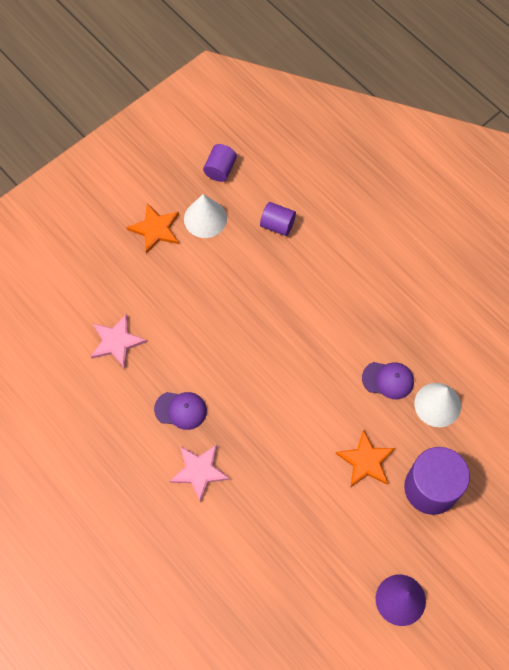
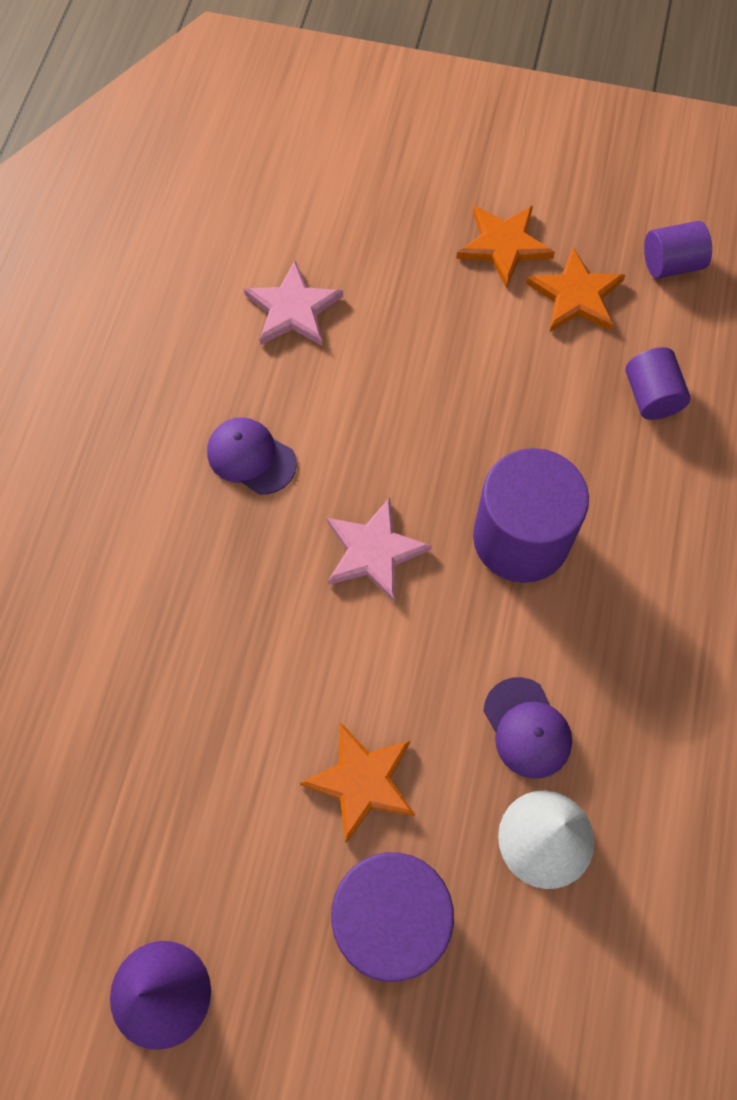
camera: 55 degrees right, 0 degrees up
purple cap [154,392,207,430] -> purple cap turned 150 degrees clockwise [207,417,297,495]
pink star [169,445,230,503] -> pink star moved to [327,497,432,602]
white cone [184,194,227,238] -> orange star [526,247,625,332]
none -> purple cylinder [473,448,589,583]

